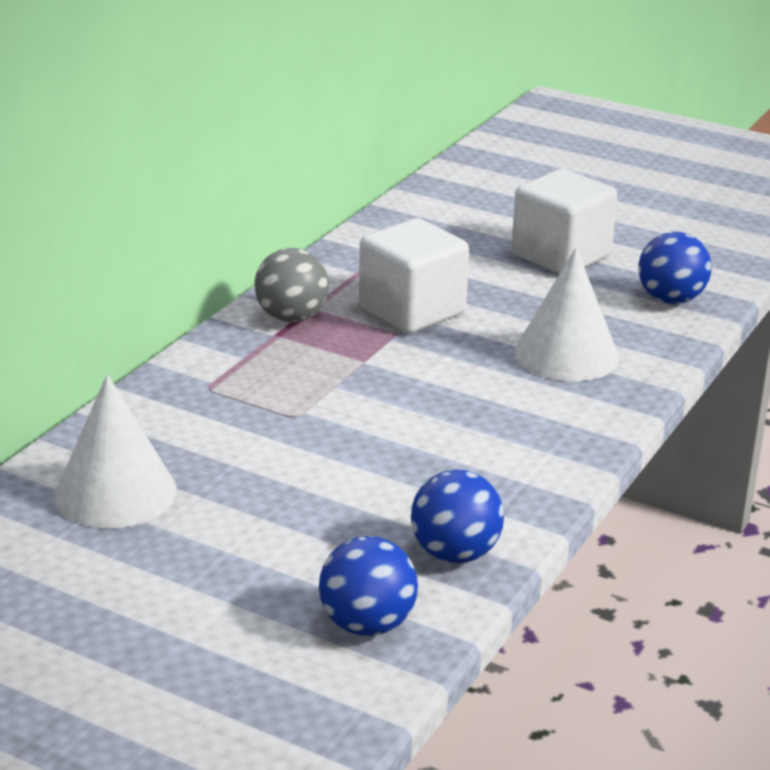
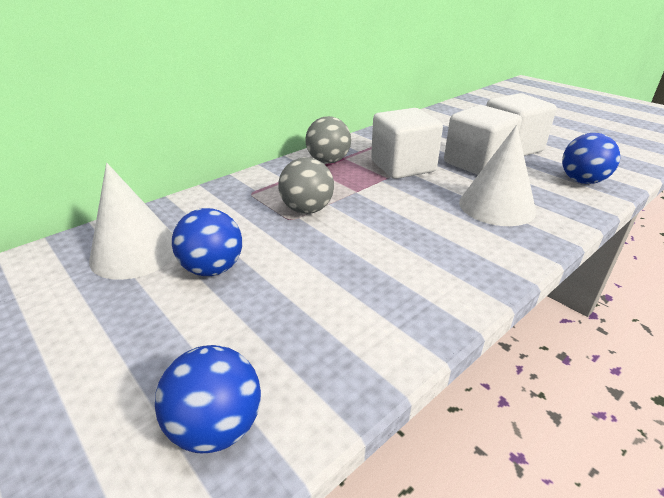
camera: 20 degrees right, 5 degrees up
blue ball [411,470,504,563] -> blue ball moved to [172,208,242,276]
none -> grey ball [278,157,334,214]
none -> white cube [444,105,522,175]

